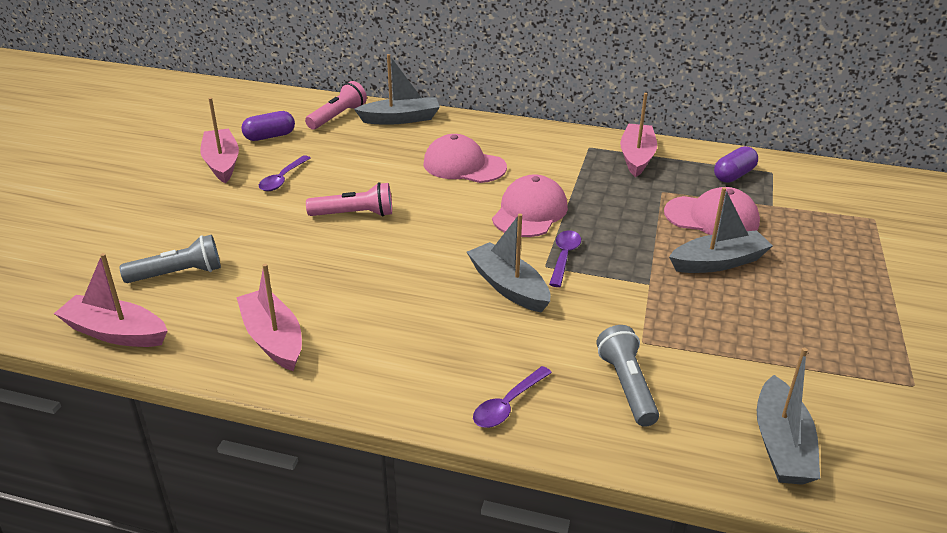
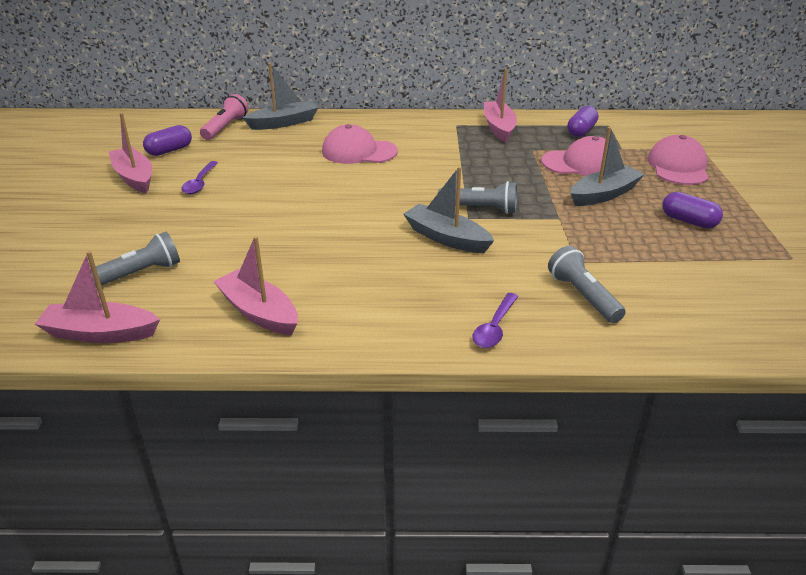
camera: 15 degrees left, 0 degrees up
pink flashlight [306,182,392,217] -> none
pink cap [492,174,568,237] -> pink cap moved to [647,135,709,185]
purple spoon [549,230,581,287] -> grey flashlight [438,181,517,214]
grey boat [757,348,820,485] -> none
none -> purple capsule [662,192,723,228]

